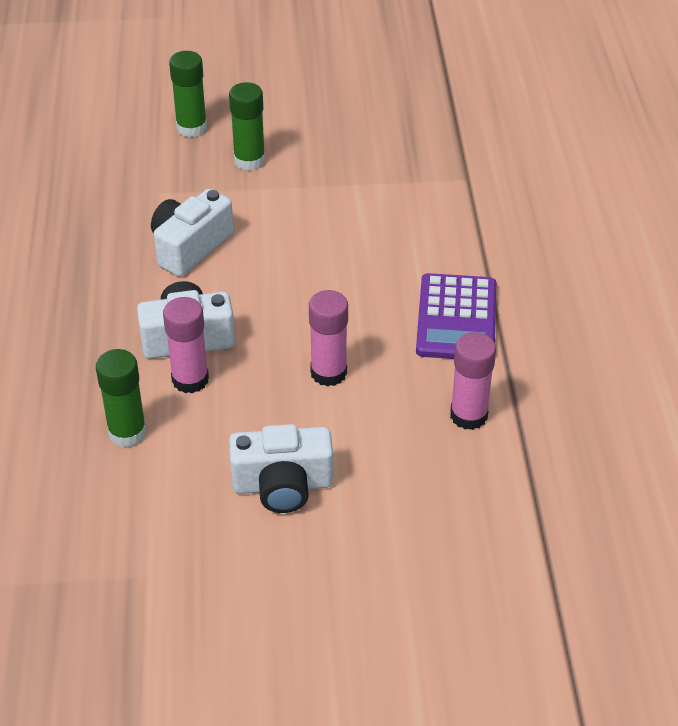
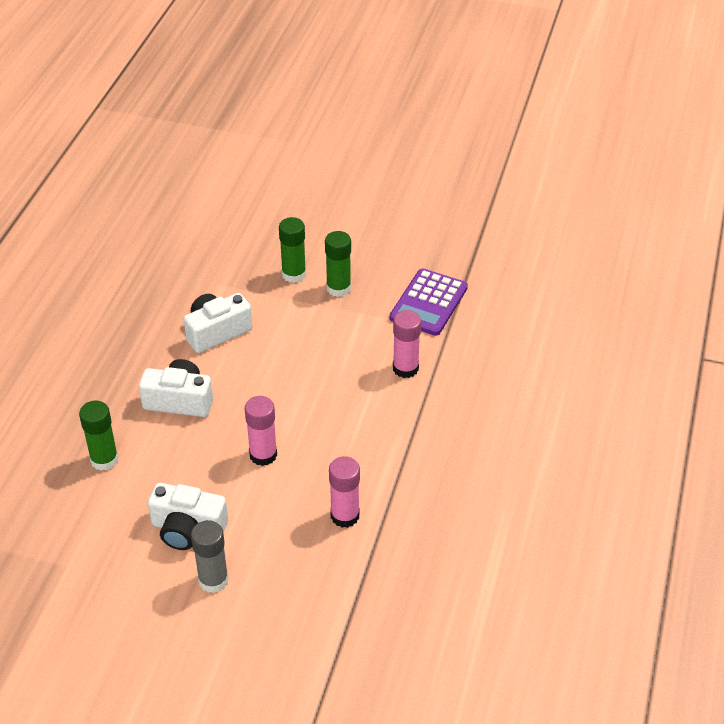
camera: 20 degrees right, 0 degrees up
pink glue stick [163,297,209,393] -> pink glue stick moved to [393,310,421,378]
green glue stick [169,51,207,137] -> green glue stick moved to [325,231,351,297]
purple calculator [416,273,496,359] -> purple calculator moved to [390,268,468,336]
none -> grey glue stick [191,520,229,593]

